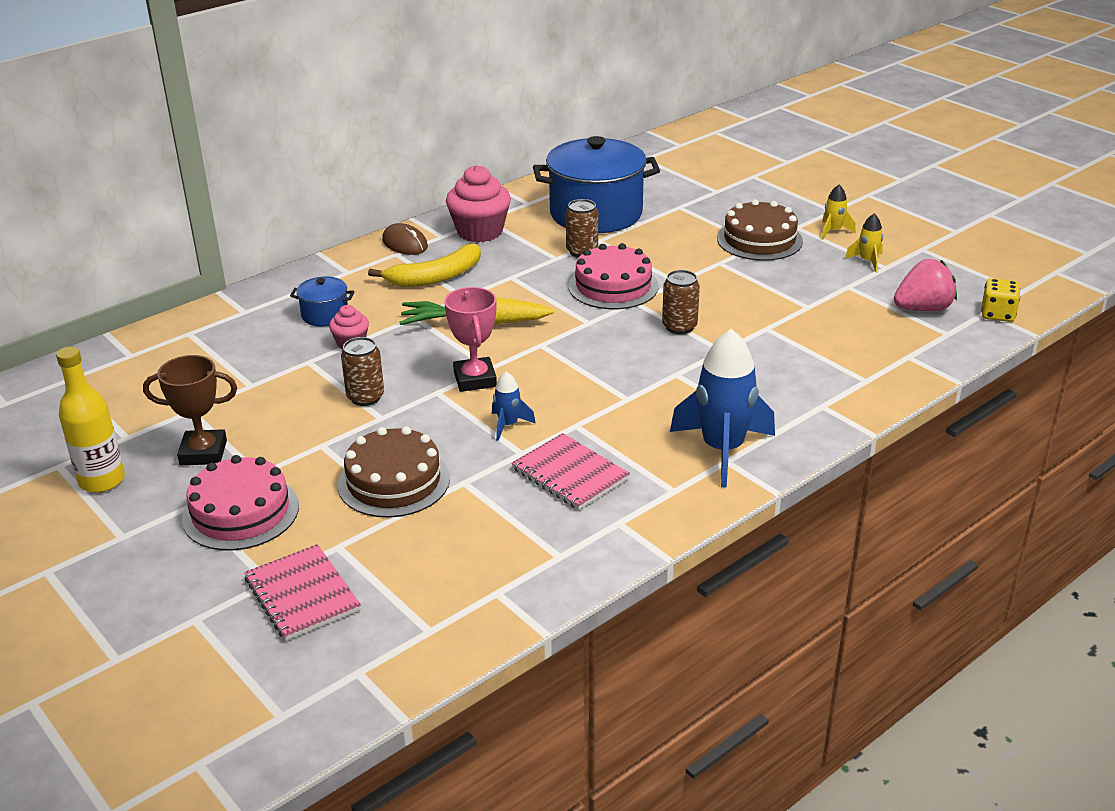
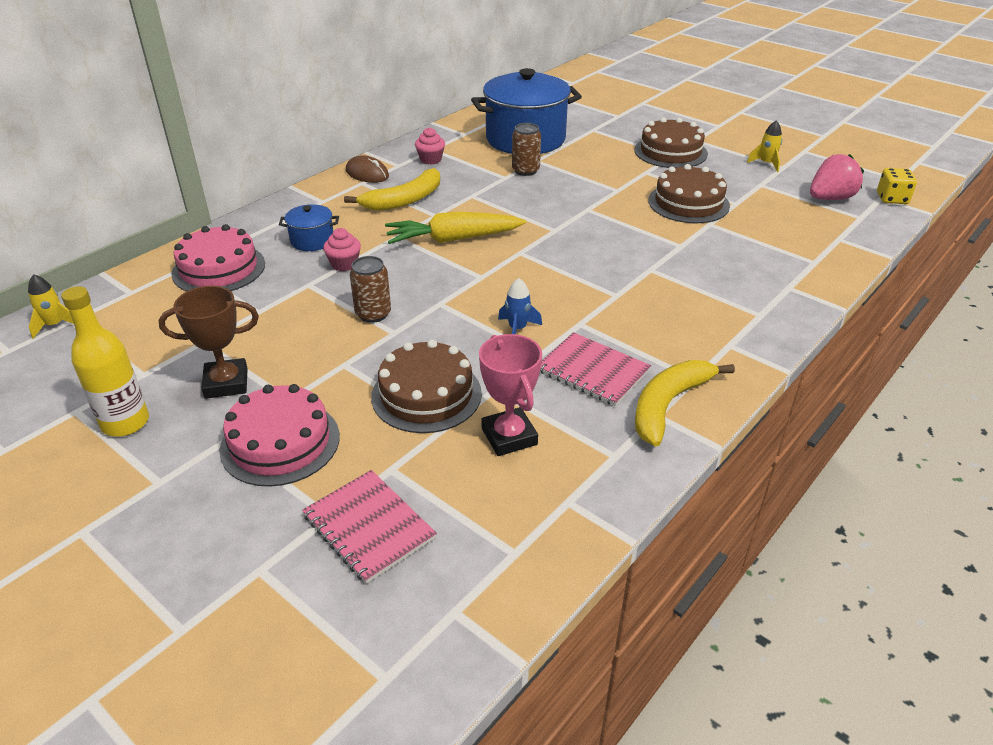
camera: 10 degrees left, 5 degrees up
pink trophy [444,287,497,392] -> pink trophy moved to [479,334,542,456]
pink cupcake [446,165,511,242] -> pink cupcake [415,127,445,165], size x0.53
pink cake [568,243,659,309] -> pink cake moved to [171,224,265,291]
brown can [662,270,700,334] -> none
blue rocket [670,329,775,488] -> none
yellow rocket [821,185,856,240] -> yellow rocket moved to [28,274,74,339]
none -> yellow banana [635,360,735,446]
none -> brown cake [648,164,730,223]

